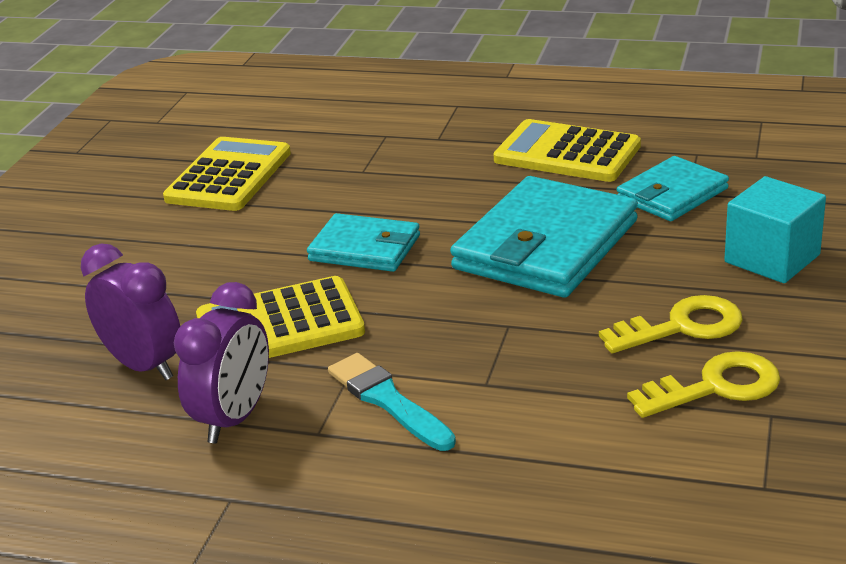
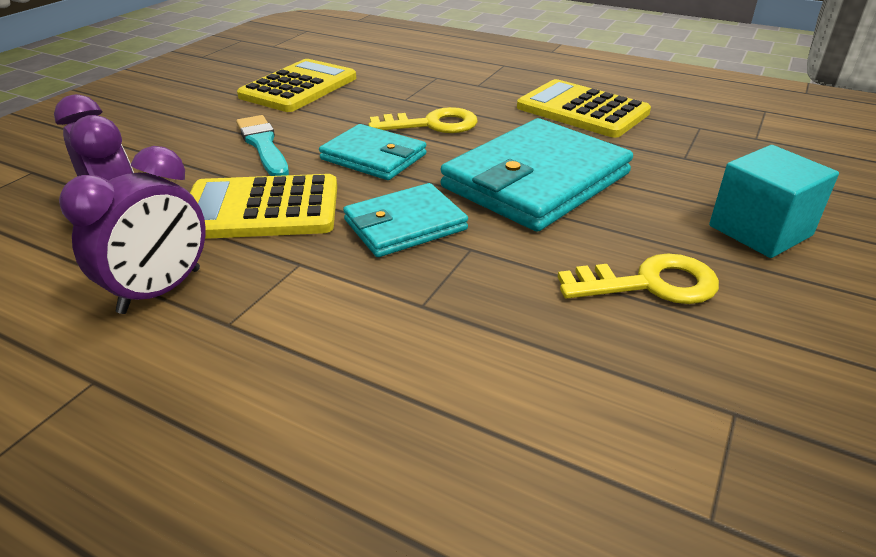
camera: 10 degrees right, 5 degrees up
turquoise brush [328,353,456,451] -> turquoise brush moved to [236,115,289,176]
turquoise wallet [617,156,729,221] -> turquoise wallet moved to [343,183,468,257]
yellow key [627,351,780,418] -> yellow key moved to [368,107,478,133]

